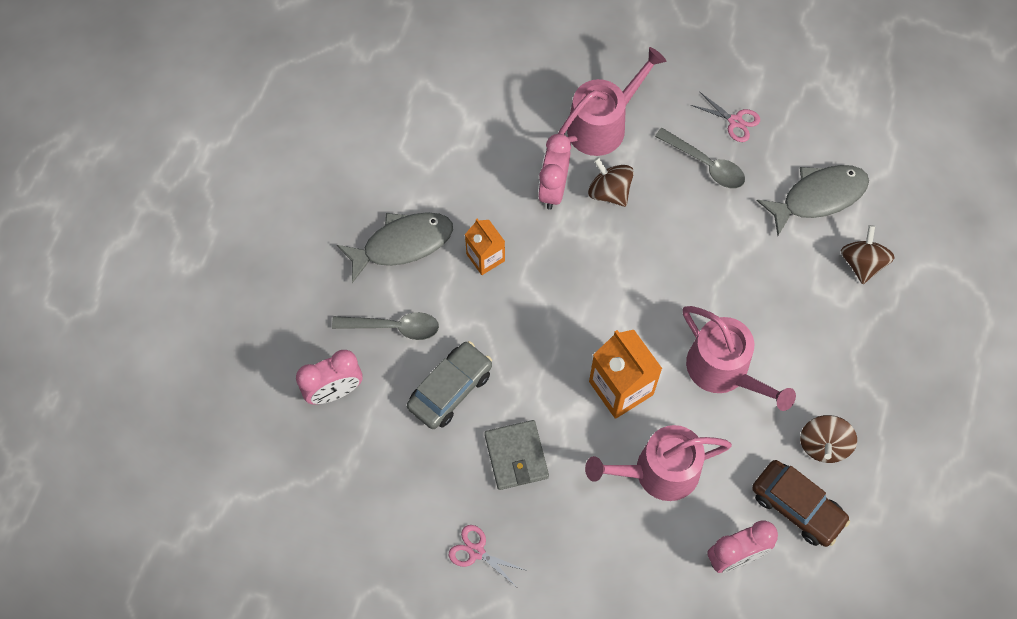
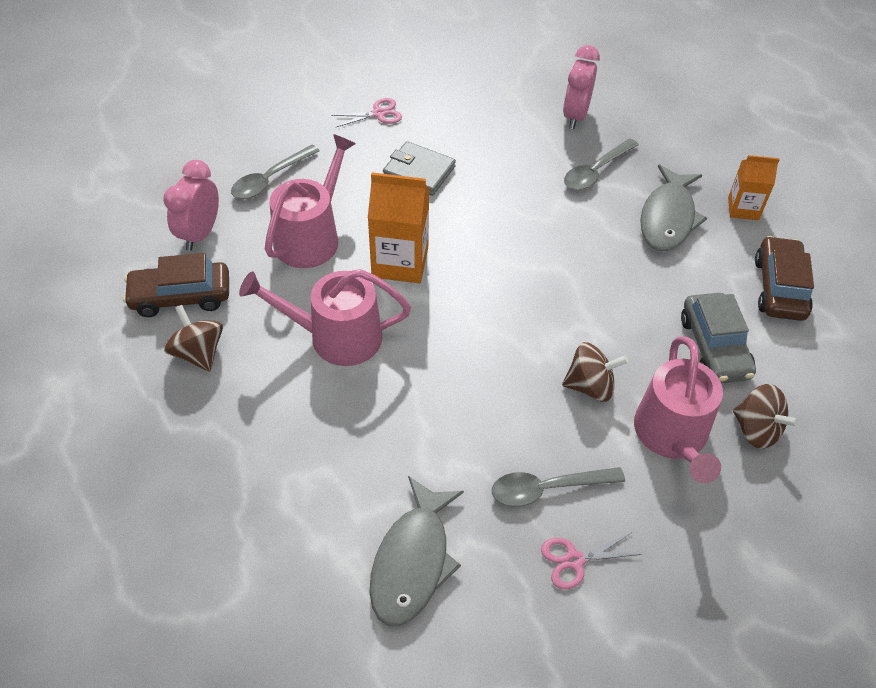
camera: 130 degrees right, 15 degrees down
grey car [407,341,492,429] -> grey car moved to [681,293,756,383]
orange carton [465,219,505,275] -> orange carton moved to [728,155,780,220]
pink clock [538,134,571,210] -> none
brown spinning top [841,225,895,284] -> brown spinning top moved to [733,384,799,449]
none -> grey spoon [231,145,320,199]
none -> brown car [755,236,814,321]

